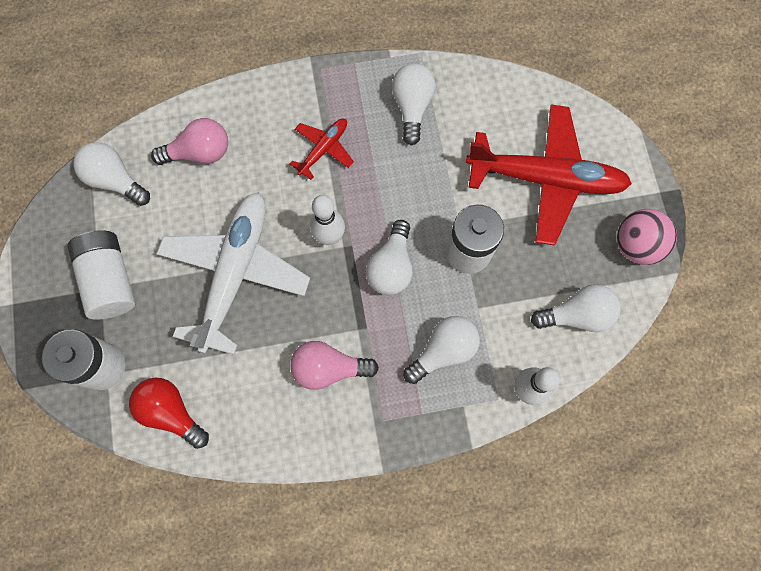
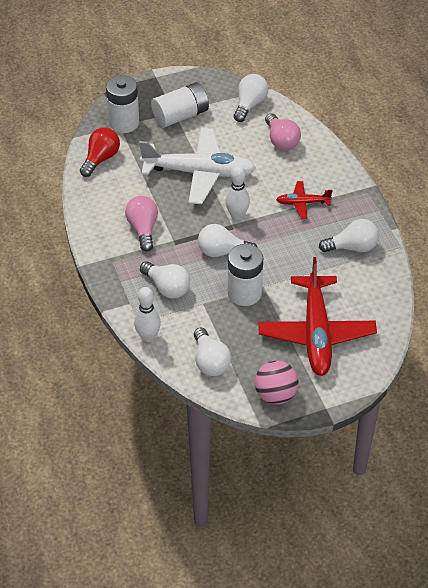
camera: 80 degrees right, 25 degrees down
red plane [290,119,354,180] -> red plane turned 150 degrees clockwise [276,181,333,219]

